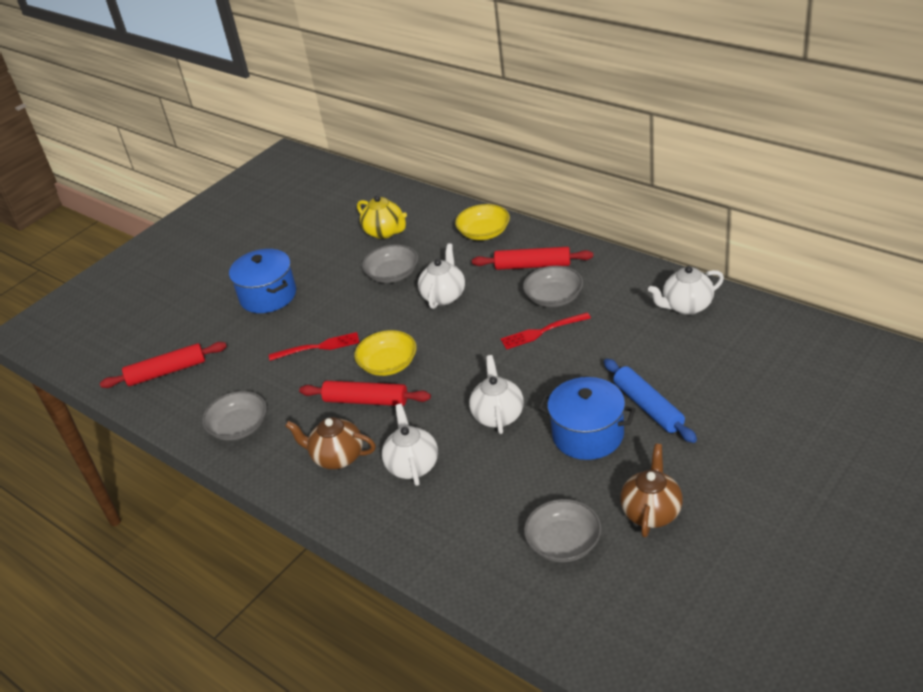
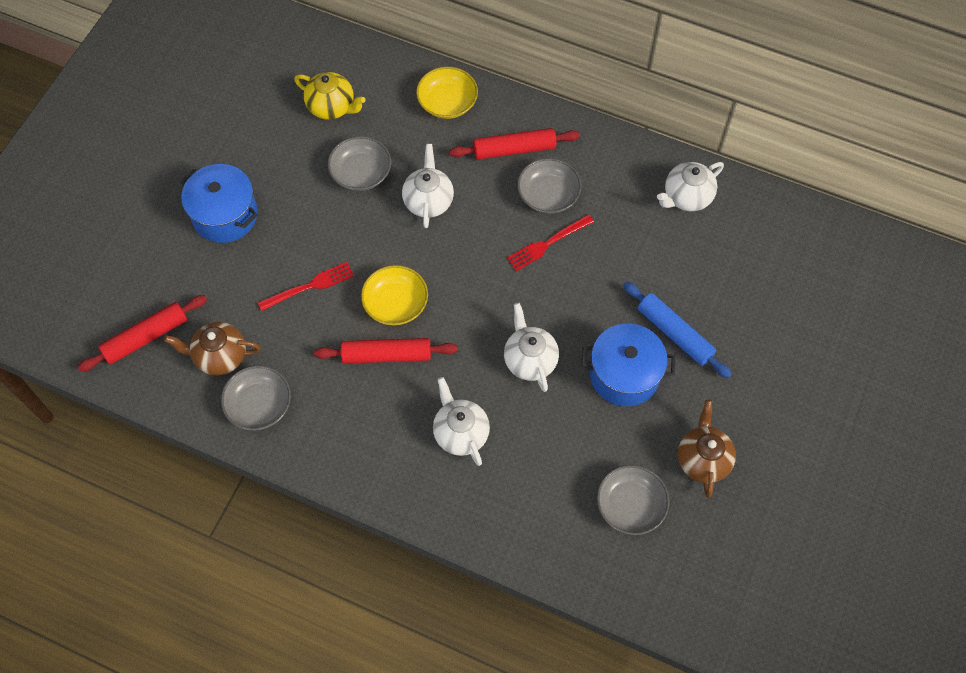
camera: 20 degrees left, 25 degrees up
brown teapot [285,417,376,469] -> brown teapot moved to [164,322,261,376]

